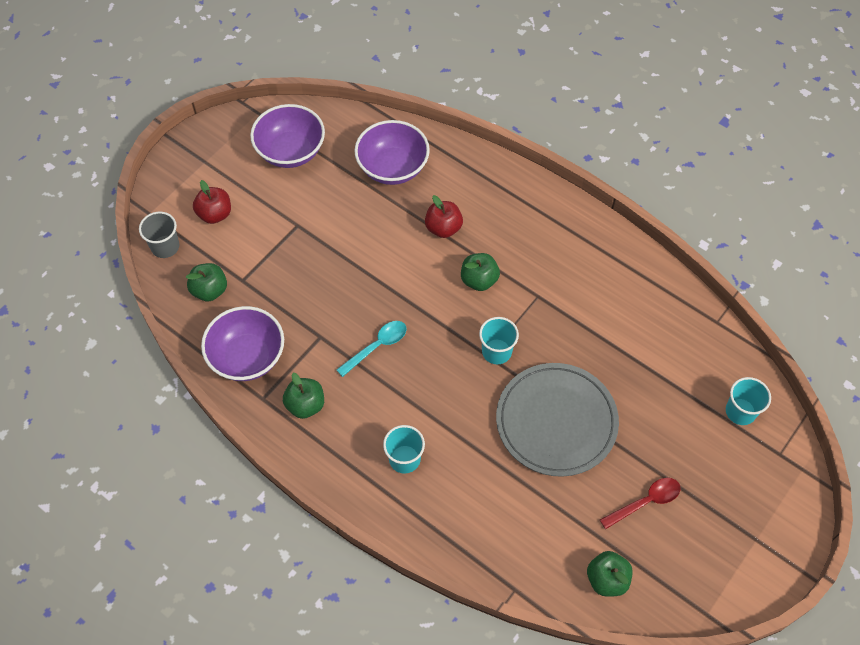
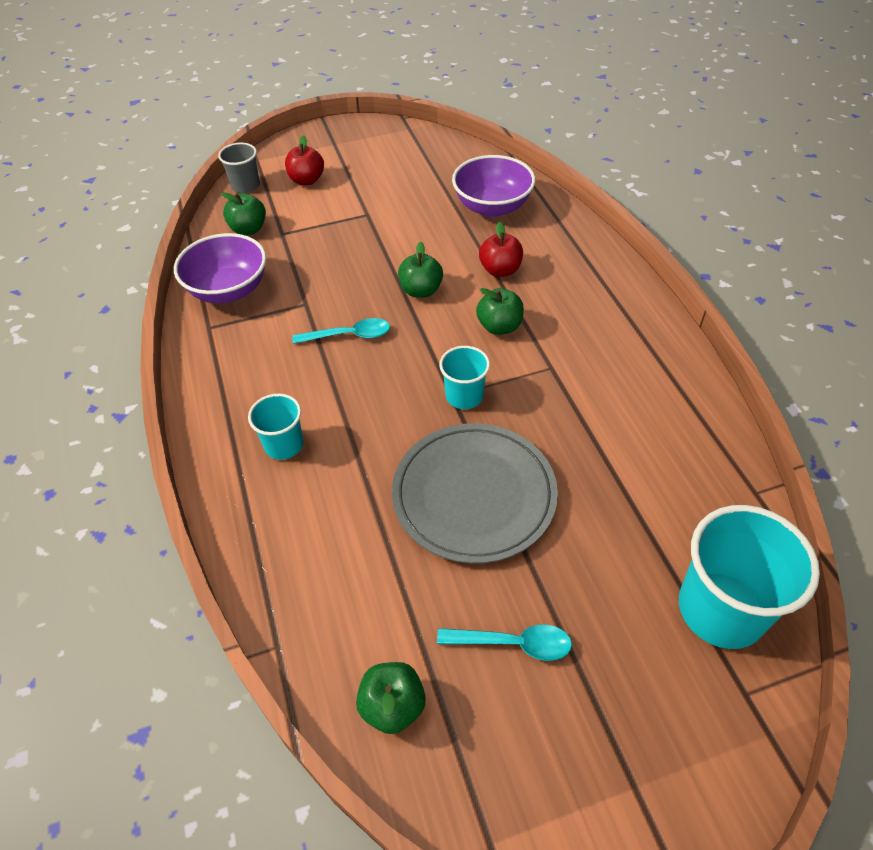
camera: 35 degrees right, 10 degrees down
purple bowl [250,104,325,168] -> none
green apple [283,373,324,419] -> green apple moved to [398,242,443,298]
red spoon [600,478,681,529] -> turquoise spoon [437,624,572,661]
turquoise cup [726,377,771,425] -> turquoise cup [679,505,820,649], size x1.84

